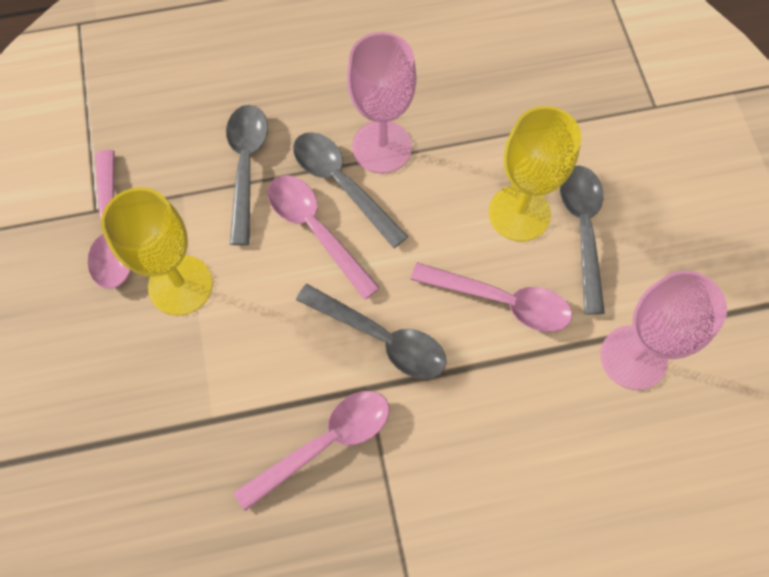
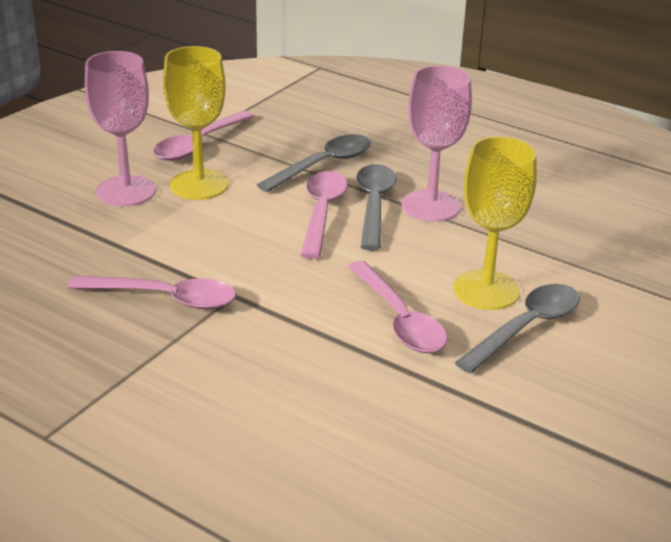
camera: 45 degrees right, 35 degrees down
grey spoon [296,284,447,379] -> none
pink goblet [601,270,727,390] -> pink goblet moved to [85,51,156,206]

